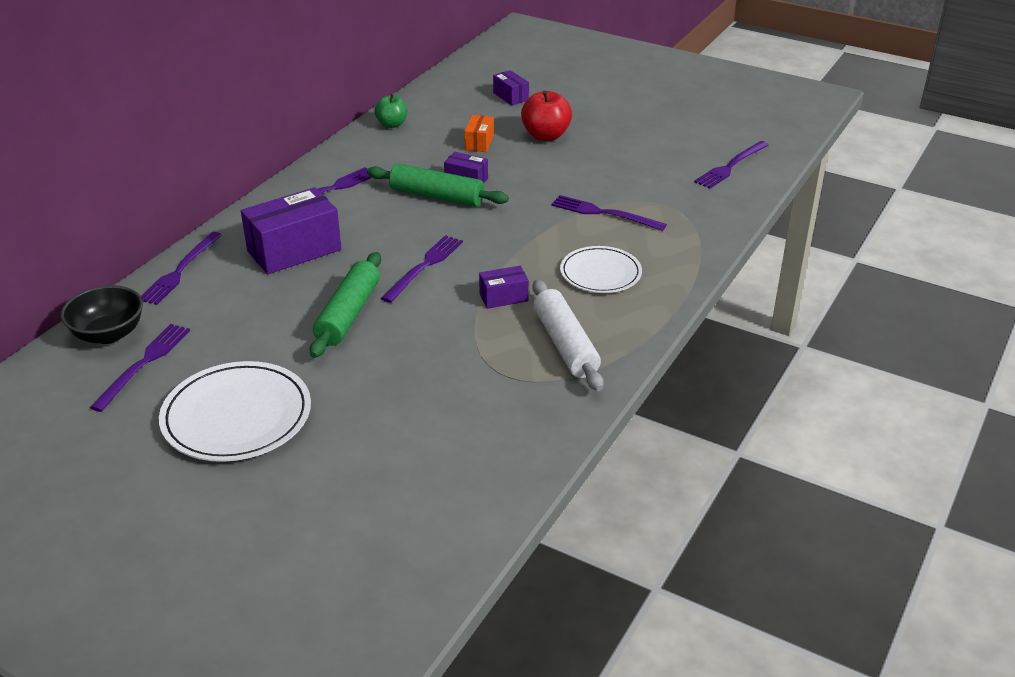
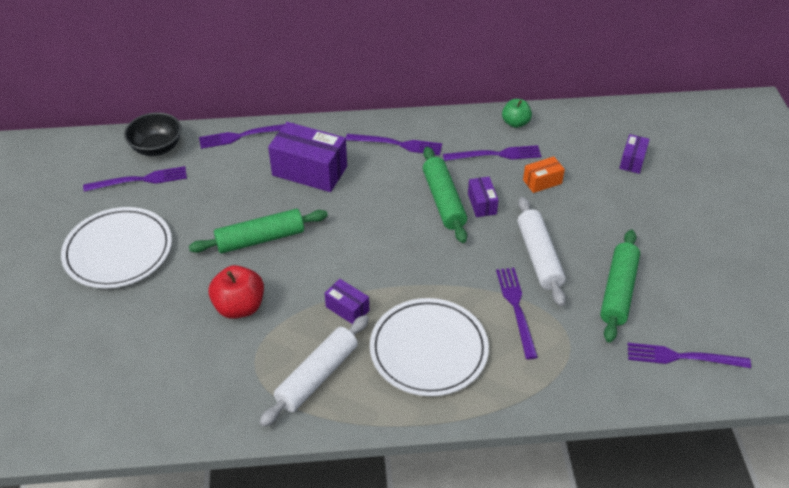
camera: 55 degrees right, 10 degrees up
purple fork [381,235,463,303] -> purple fork moved to [443,145,541,161]
red apple [521,90,572,141] -> red apple moved to [208,265,264,319]
white plate [560,246,642,293] -> white plate [370,298,489,396], size x1.55
none -> white rolling pin [517,197,566,306]
none -> green rolling pin [600,230,640,343]

